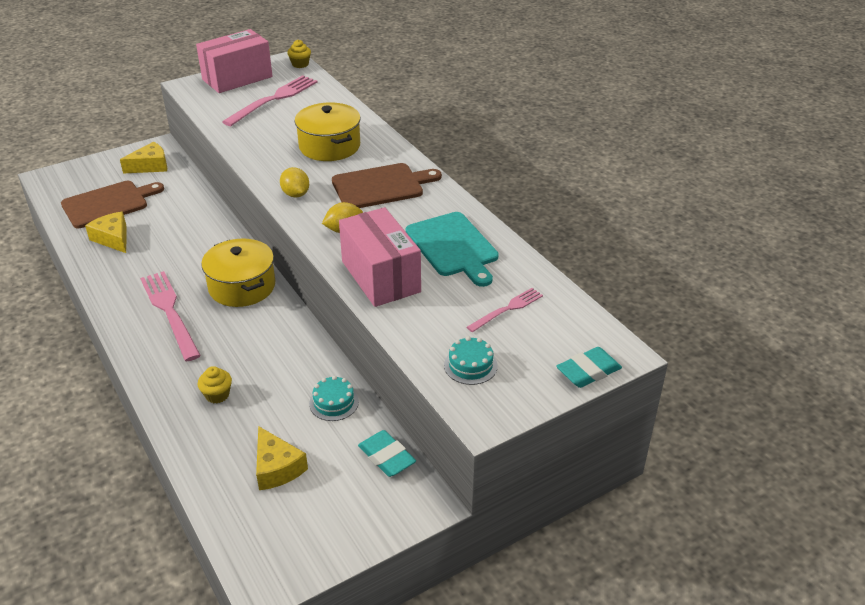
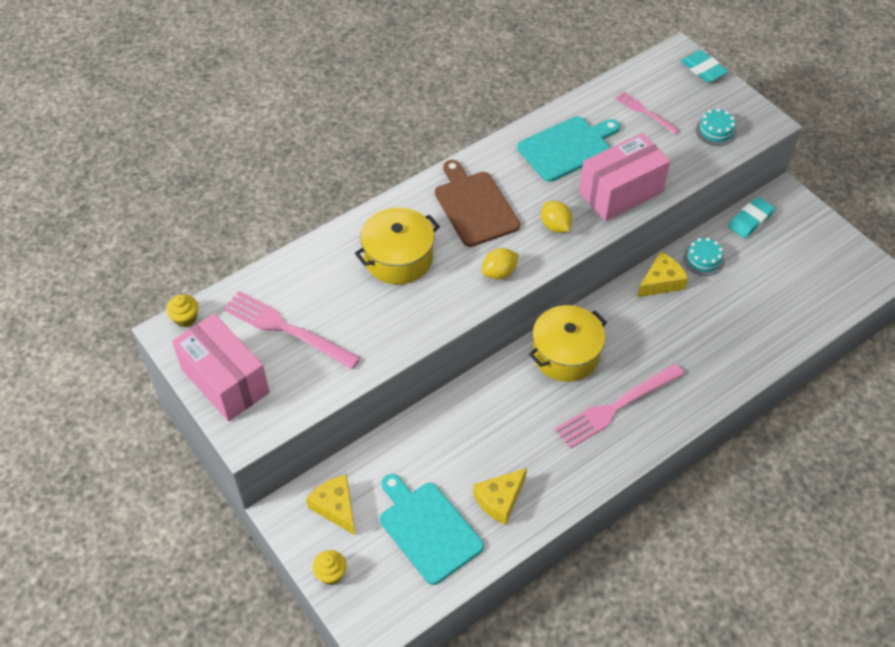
camera: 95 degrees left, 15 degrees up
brown cutting board [61,181,164,228] -> turquoise cutting board [380,474,484,585]
yellow cupcake [198,366,232,403] -> yellow cupcake moved to [312,550,347,585]
yellow cheese [256,426,308,490] -> yellow cheese moved to [637,252,688,297]

